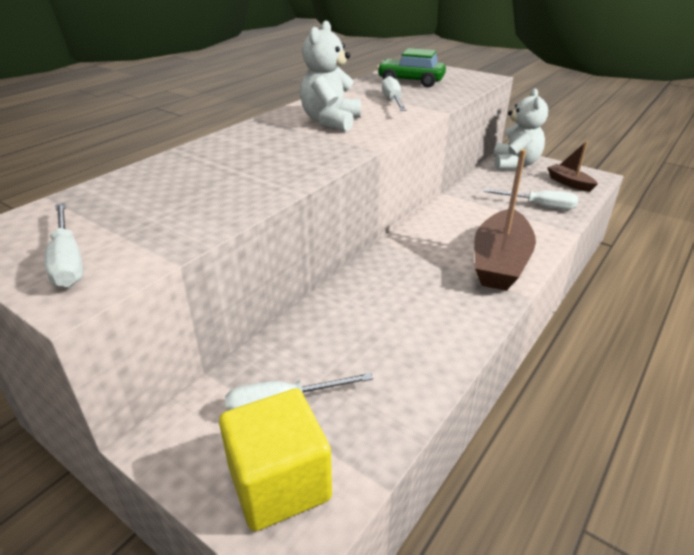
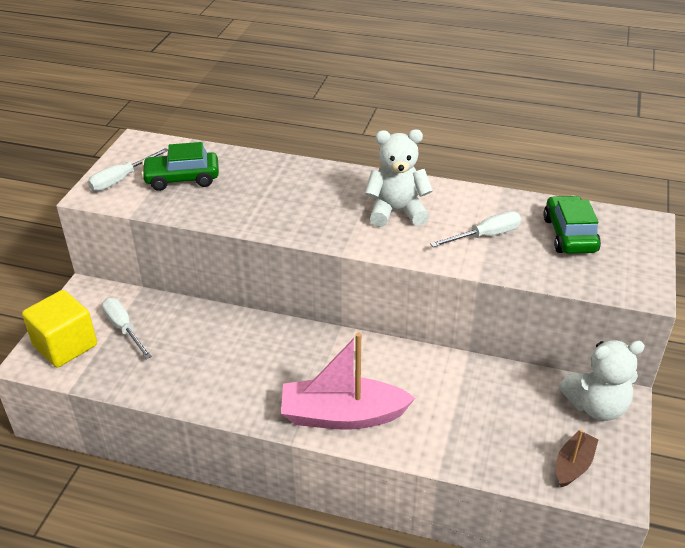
camera: 70 degrees right, 5 degrees up
brown boat [474,149,536,291] -> pink boat [281,333,415,430]
white screwdriver [484,189,578,210] -> none
none -> green car [141,142,219,191]

